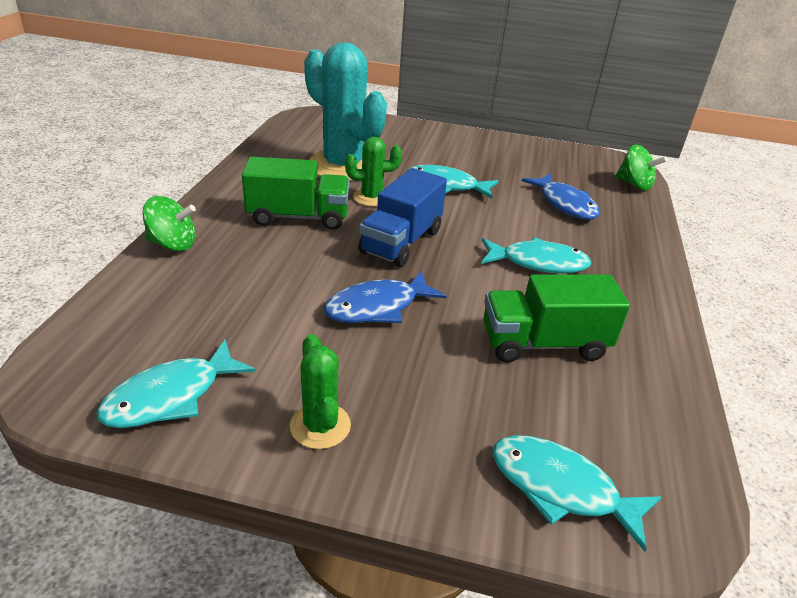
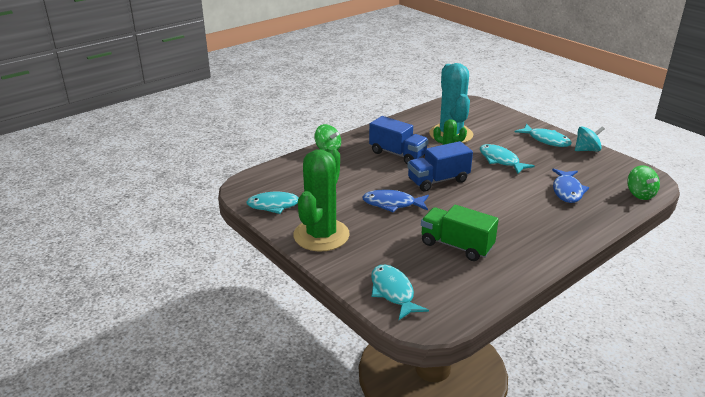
camera: 40 degrees right, 5 degrees down
green truck [242,157,350,230] -> blue truck [369,116,429,164]
green cactus [290,334,351,449] -> green cactus [293,147,350,252], size x2.02
turquoise fish [481,237,591,273] -> turquoise fish moved to [515,124,572,147]
none -> turquoise spinning top [575,126,605,151]

